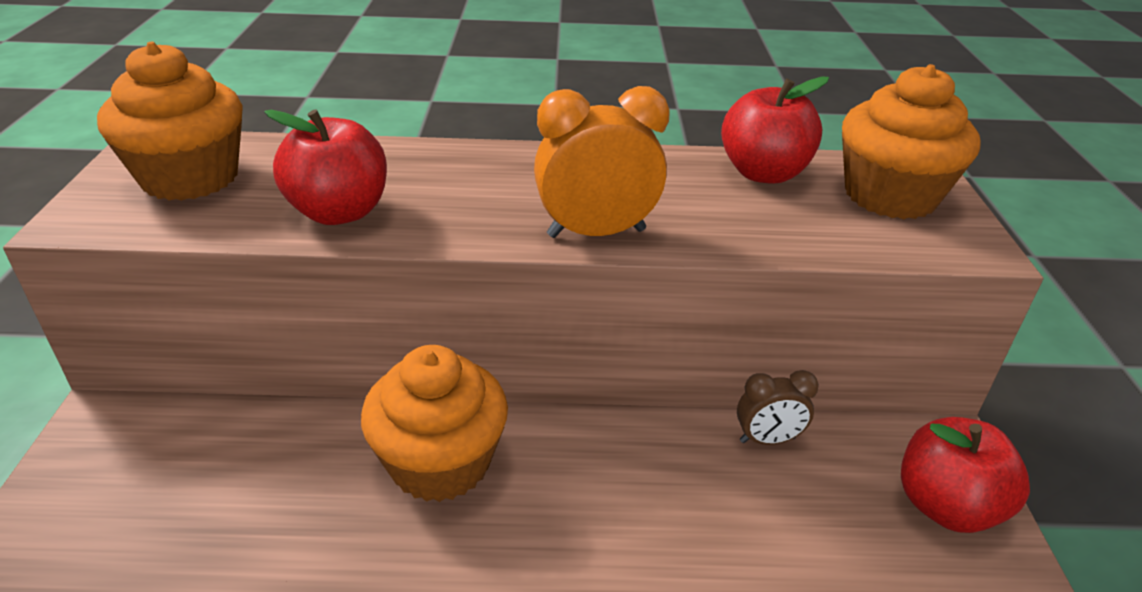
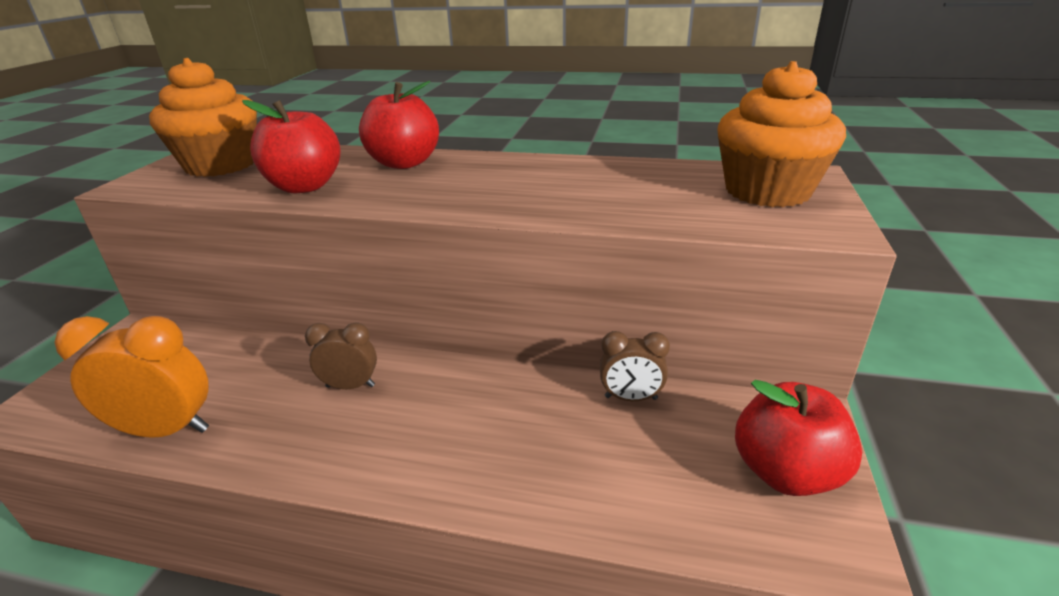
camera: 15 degrees right, 5 degrees down
orange cupcake [361,345,508,502] -> brown clock [305,322,377,389]
orange clock [534,86,670,238] -> orange clock moved to [54,316,209,438]
red apple [721,76,829,184] -> red apple moved to [359,81,439,169]

